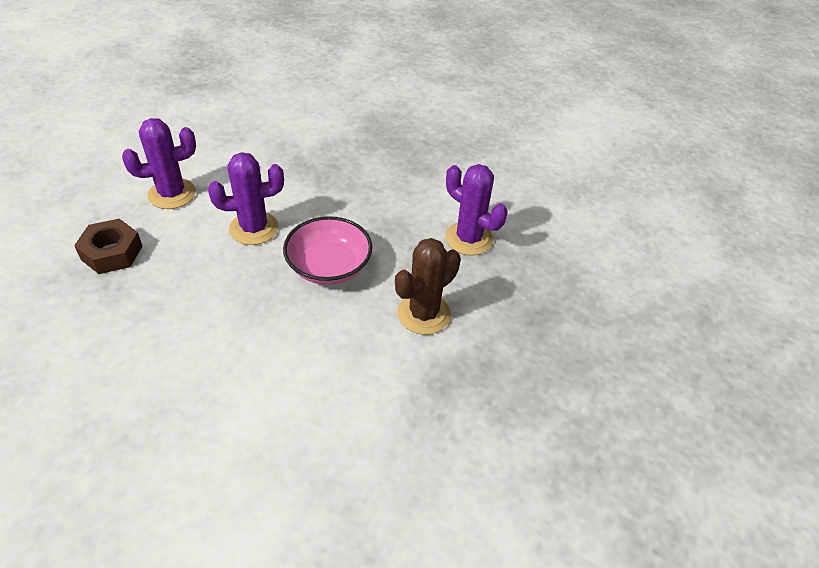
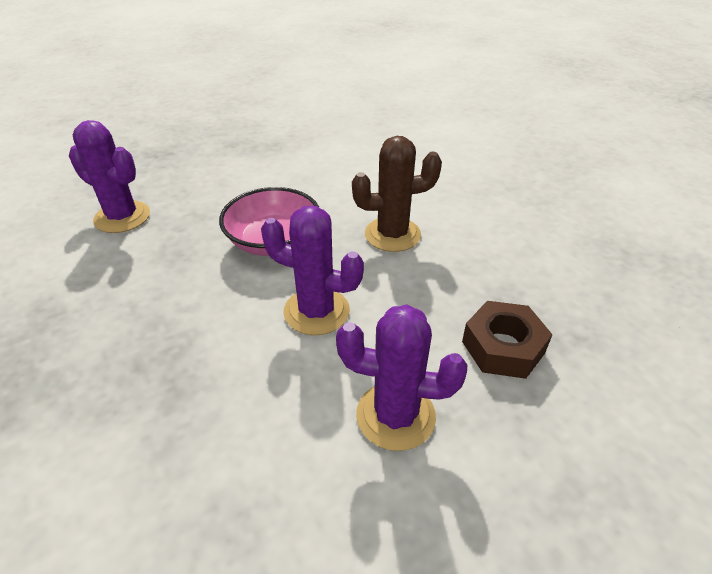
camera: 145 degrees left, 5 degrees down
brown cactus [395,238,461,335] -> brown cactus moved to [352,136,442,252]
purple cactus [445,164,507,256] -> purple cactus turned 45 degrees counterclockwise [69,120,150,233]

